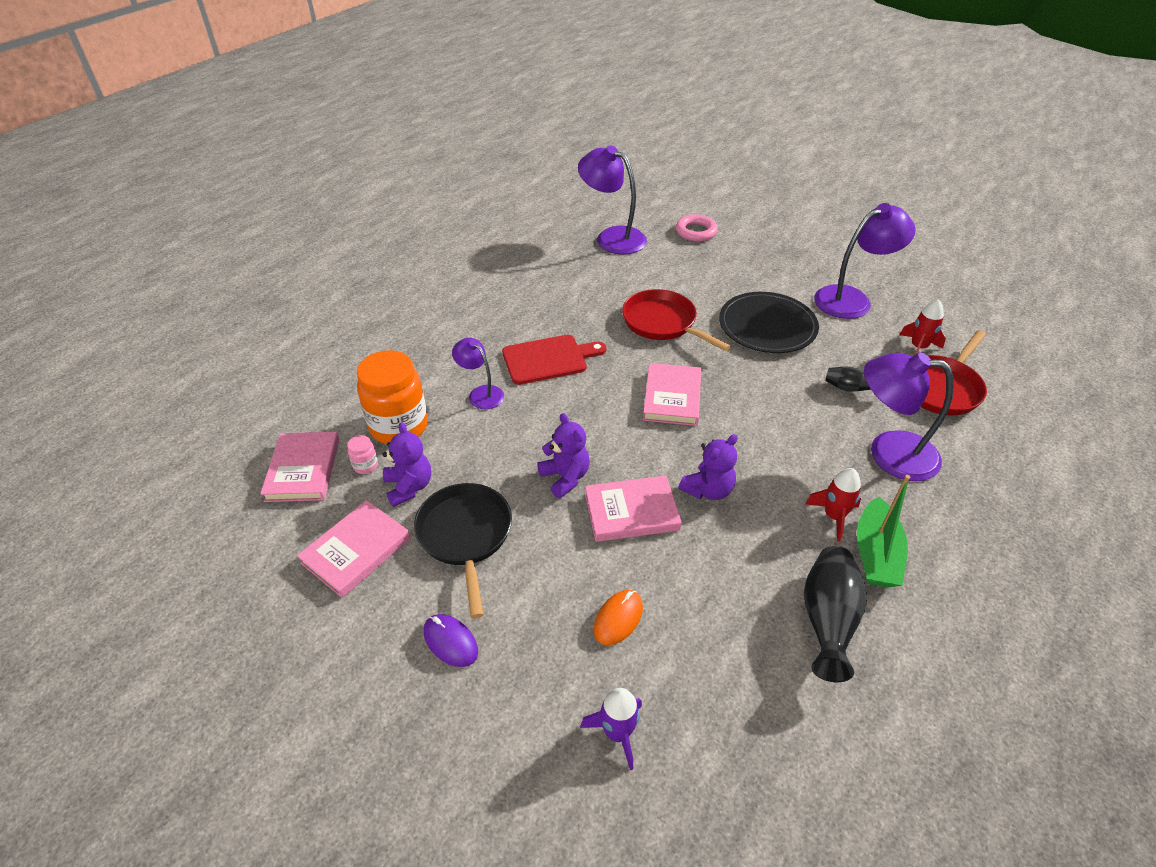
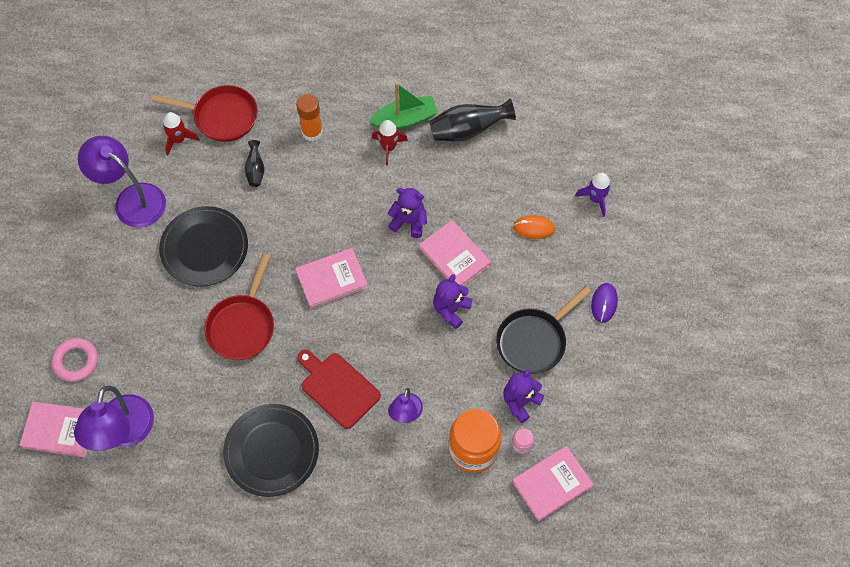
camera: 120 degrees left, 20 degrees up
pink book [297,500,411,598] -> pink book moved to [19,401,87,457]
purple lamp [864,352,954,481] -> orange glue stick [296,94,323,141]
none -> black plate [223,404,319,497]

